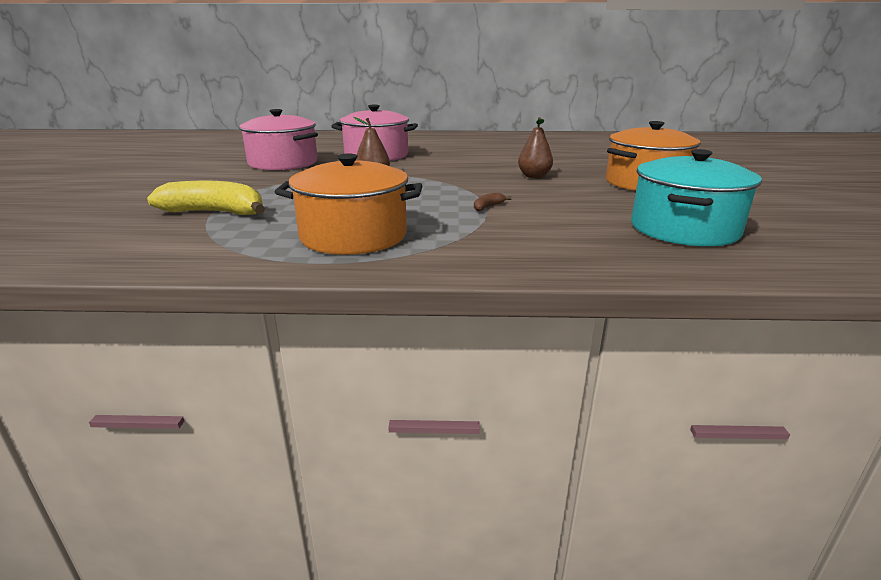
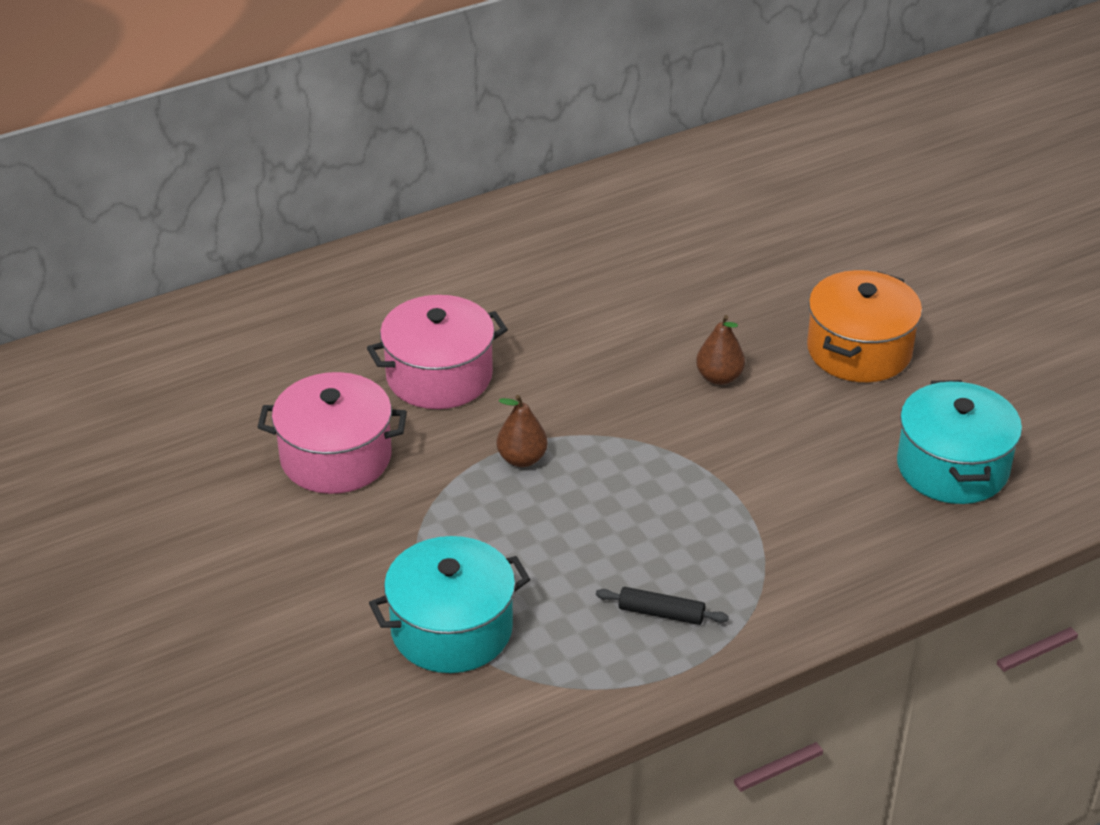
camera: 30 degrees left, 15 degrees up
yellow banana [147,181,265,215] -> turquoise pot [369,536,530,673]
orange pot [275,154,422,255] -> black rolling pin [596,587,729,625]
brown banana [474,192,512,211] -> none

